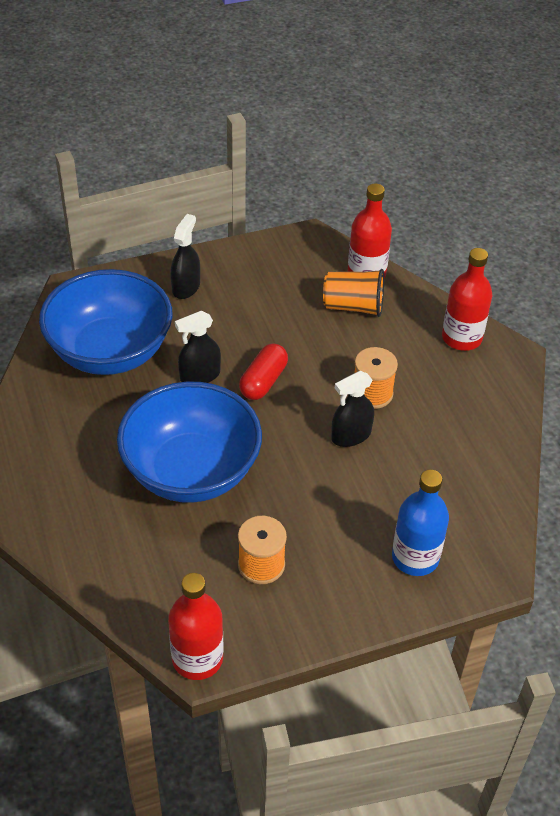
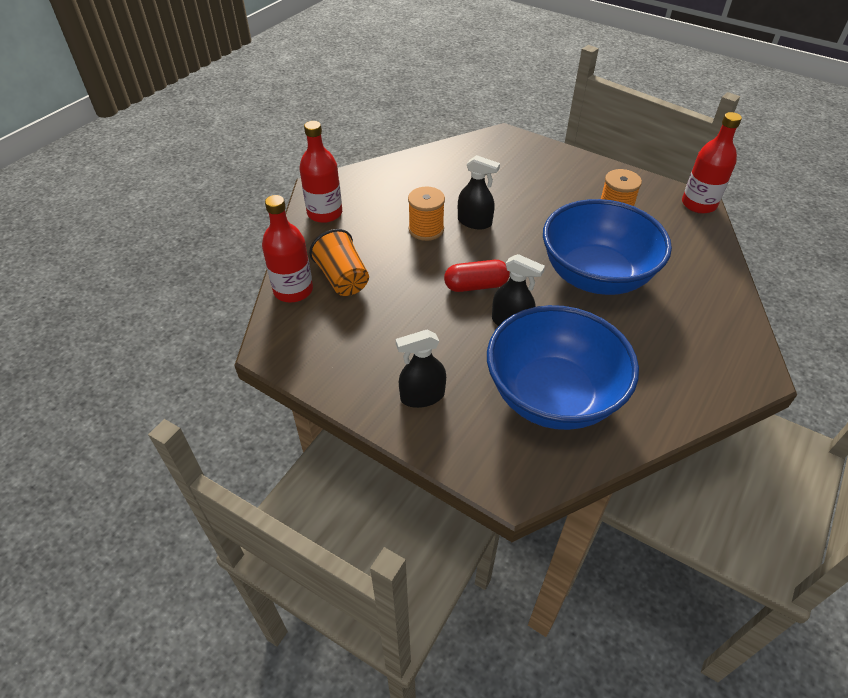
camera: 125 degrees left, 0 degrees up
blue bottle [392,470,449,576] -> none

